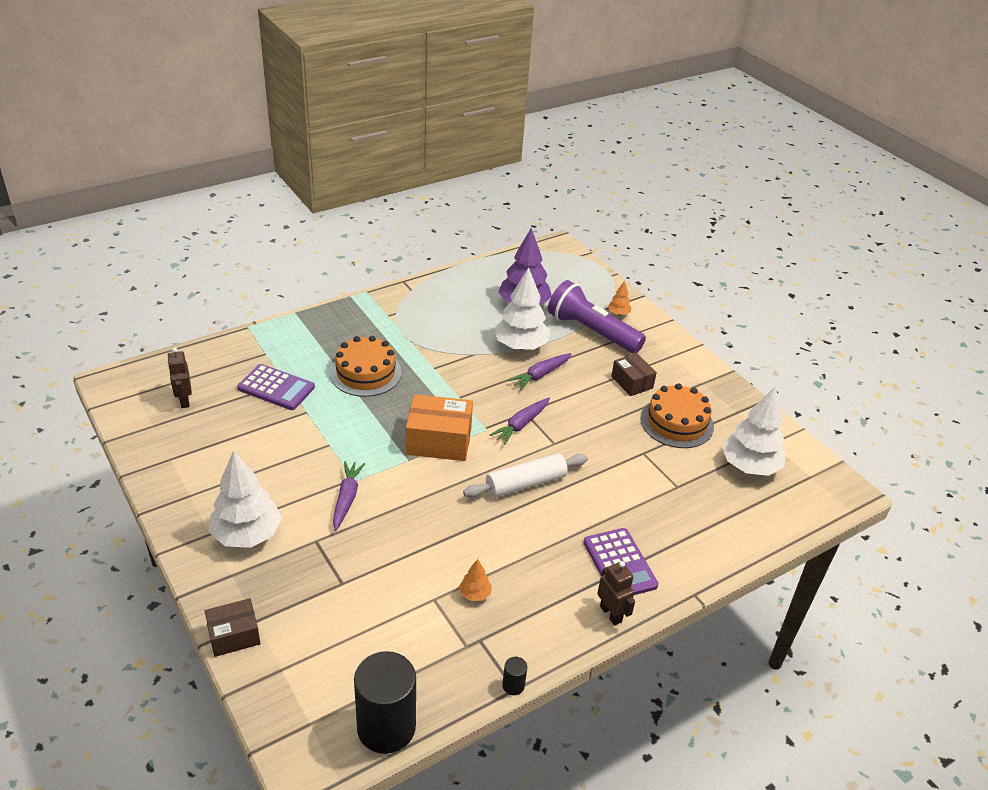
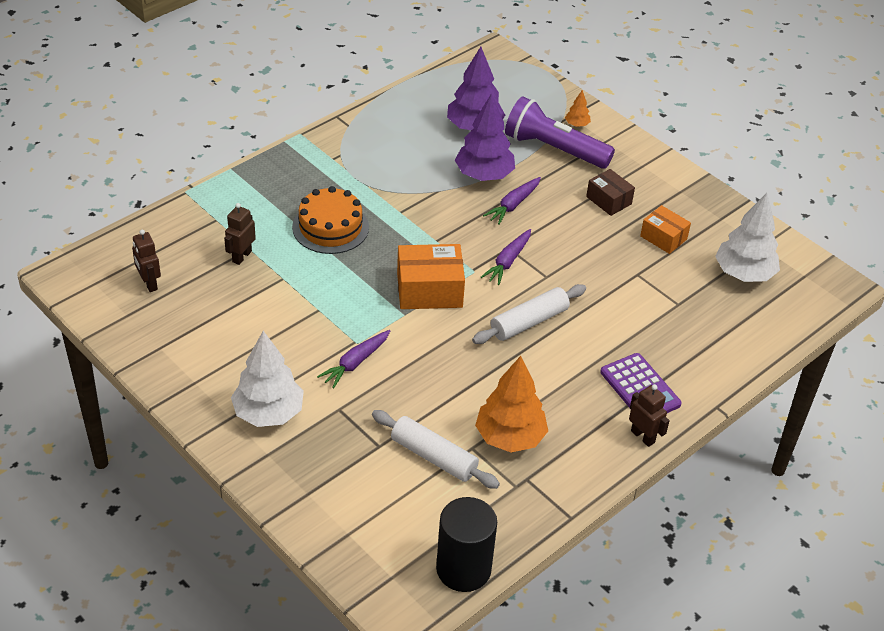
camera: 10 degrees left, 5 degrees up
brown box [205,598,261,657] -> none
purple calculator [237,364,315,410] -> brown robot [224,203,256,265]
purple carrot [333,461,365,531] -> purple carrot turned 135 degrees counterclockwise [317,330,390,388]
orange tree [459,559,492,601] -> orange tree [475,356,548,452], size x2.24
white tree [494,267,550,350] -> purple tree [455,93,515,181]
black cylinder [502,657,527,695] -> none
orange cake [640,383,714,448] -> orange box [640,205,691,254]
none -> white rolling pin [372,410,500,489]

